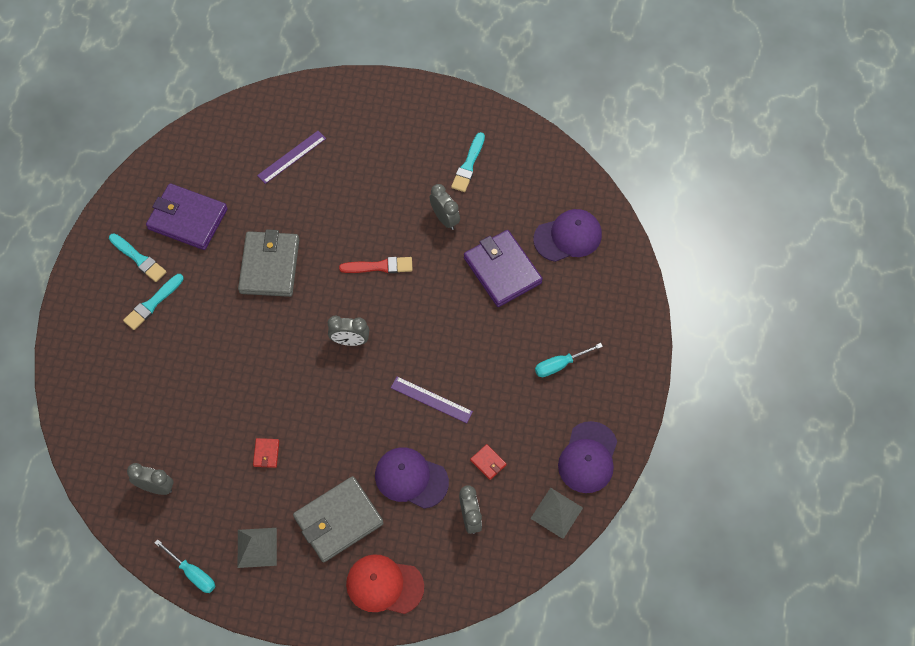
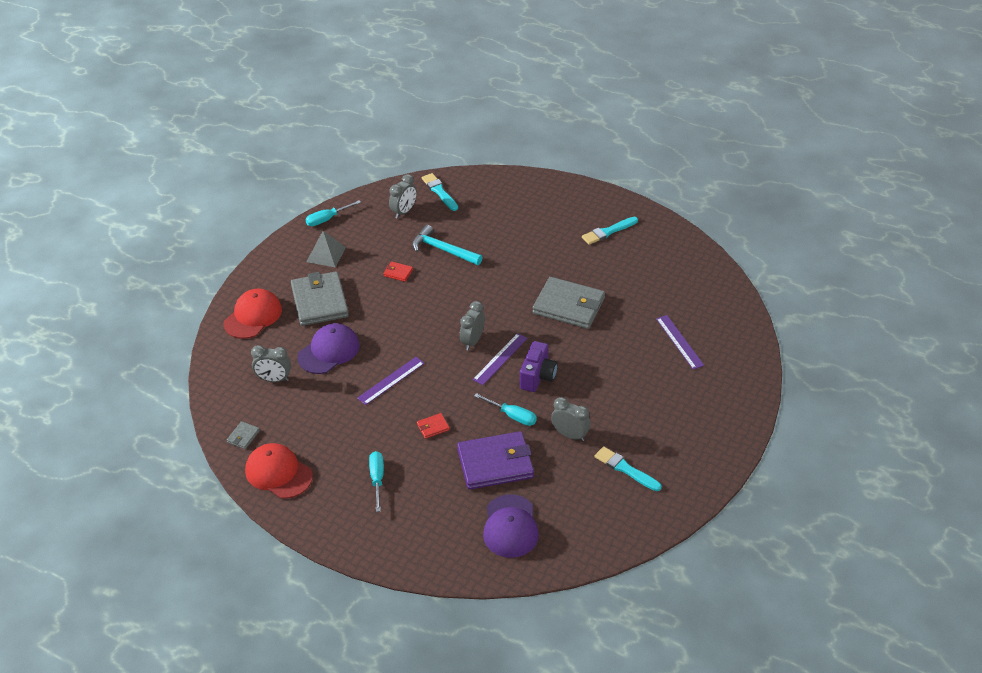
camera: 110 degrees right, 20 degrees down
turquoise brush [123,274,184,330] -> turquoise brush moved to [422,173,458,211]
purple wallet [146,183,228,250] -> none
red brush [339,257,413,273] -> purple camera [520,341,558,392]
grey clock [430,184,460,230] -> grey clock turned 135 degrees counterclockwise [551,397,591,441]
red wallet [470,444,506,480] -> red wallet moved to [417,413,450,439]
grey pyramid [530,488,583,539] -> grey wallet [227,421,260,449]
purple cap [558,421,617,493] -> red cap [245,443,313,499]
none -> turquoise hammer [412,225,483,265]
none -> purple ruler [473,333,528,385]
none -> turquoise screwdriver [474,393,537,426]

